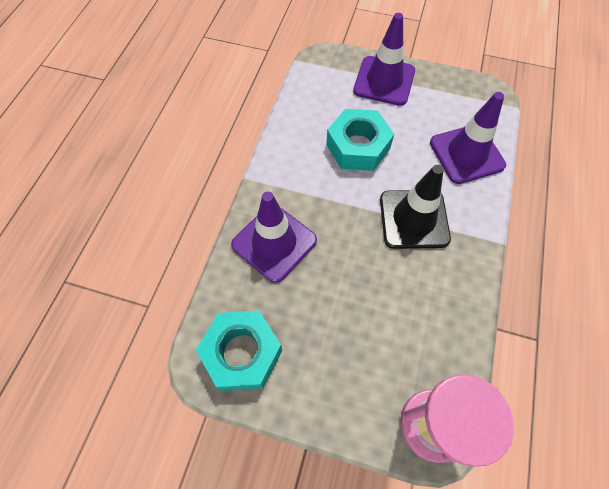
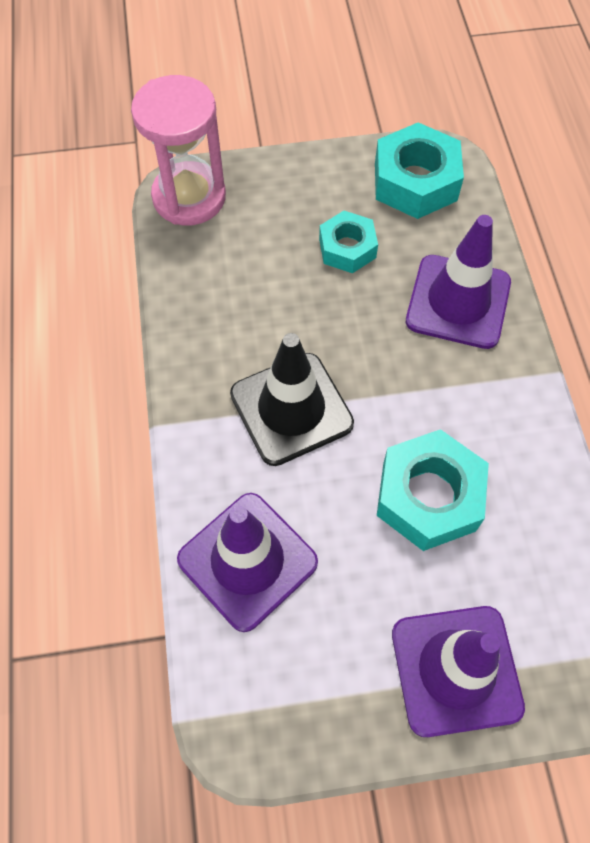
camera: 155 degrees right, 0 degrees up
none -> turquoise nut [319,211,378,273]

